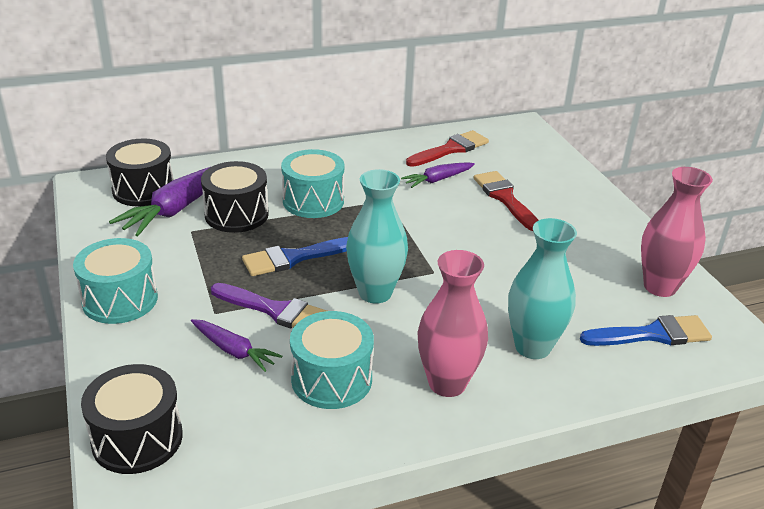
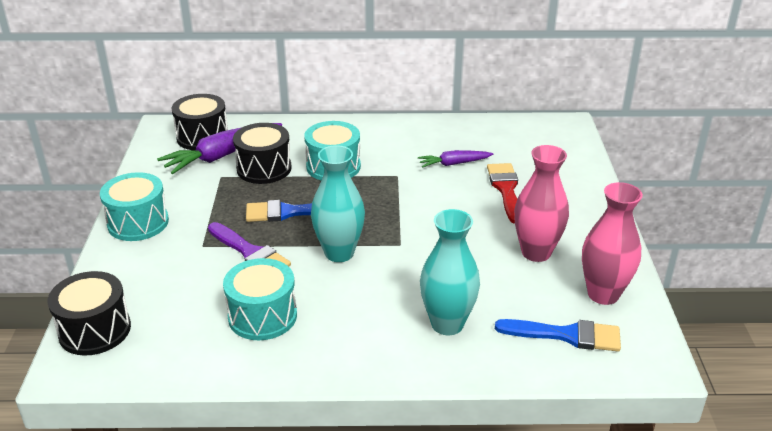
camera: 20 degrees right, 0 degrees up
purple carrot [191,319,282,372] -> none
red brush [406,130,489,167] -> none
pink vase [418,250,488,397] -> pink vase moved to [514,145,569,262]

